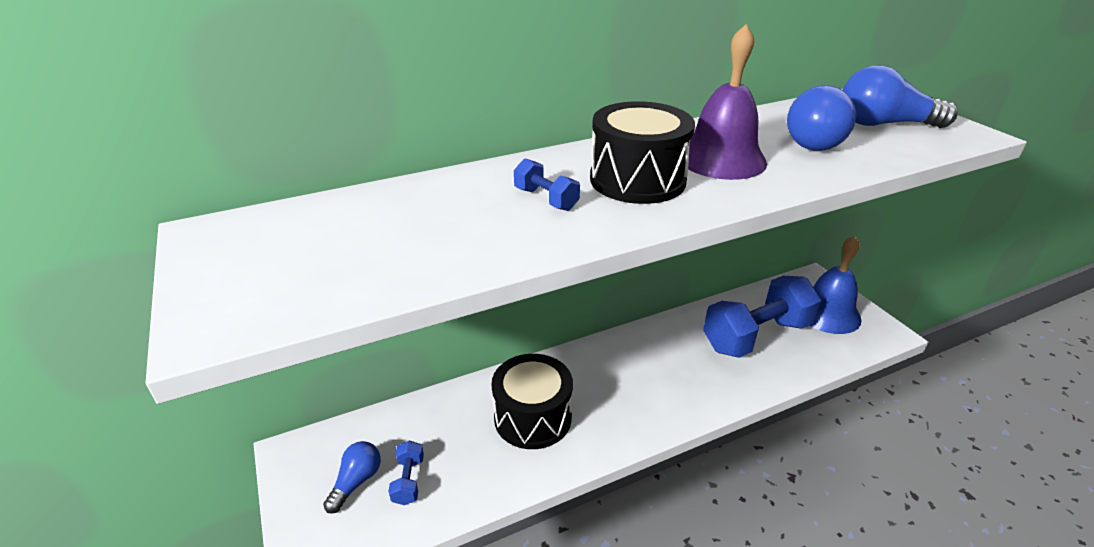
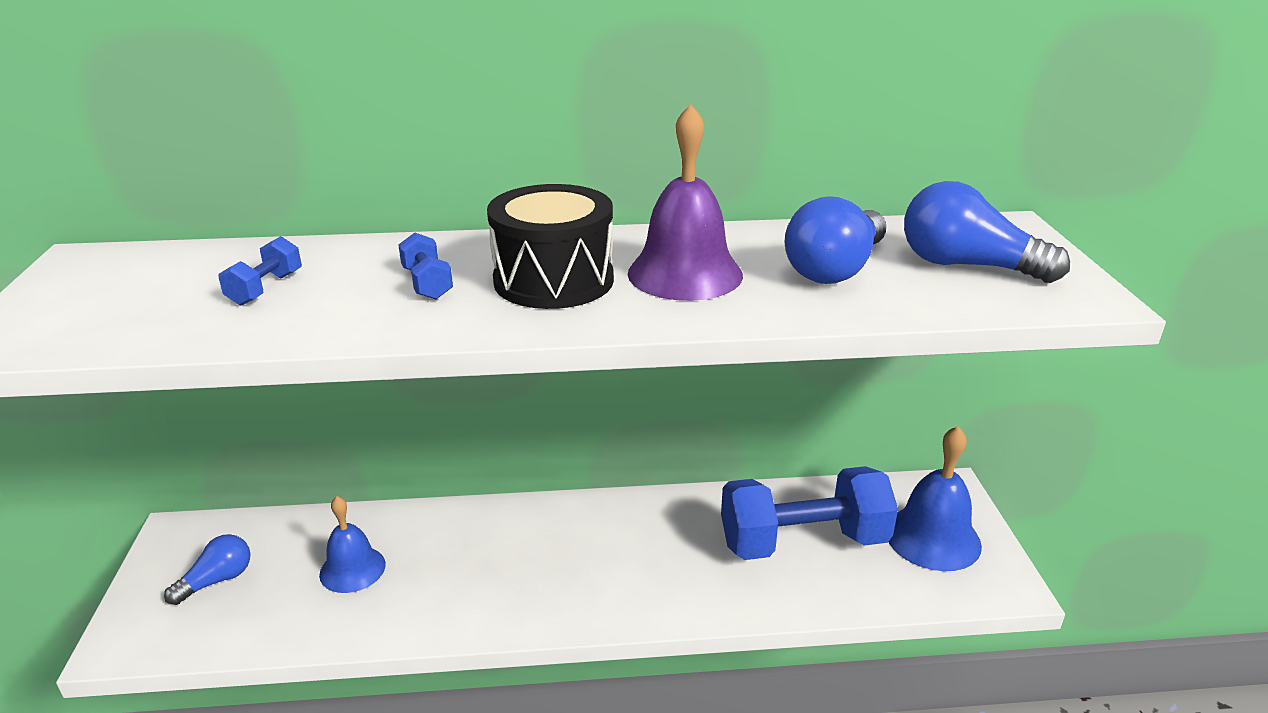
camera: 20 degrees right, 5 degrees down
blue dumbbell [388,440,424,505] -> blue dumbbell moved to [218,236,302,306]
black drum [491,354,573,449] -> none
none -> blue bell [319,496,386,593]

